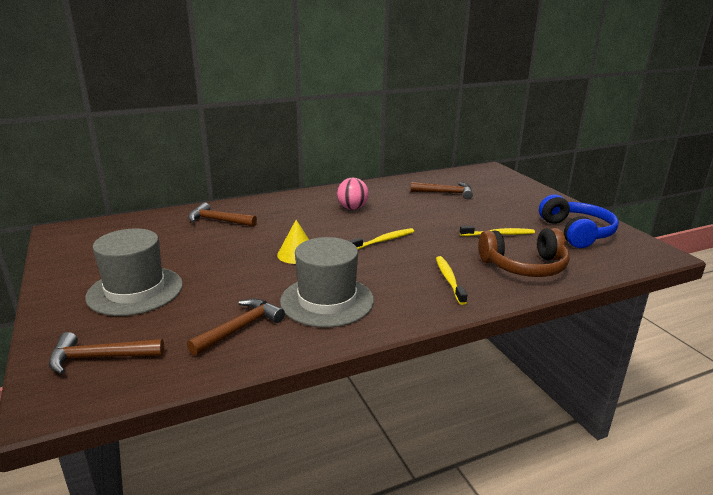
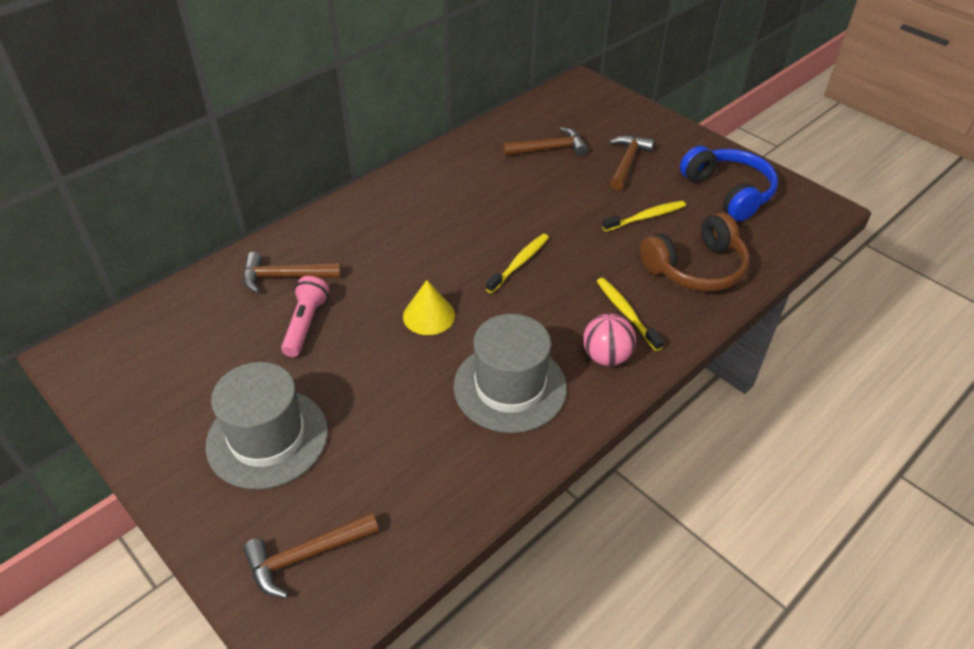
camera: 20 degrees left, 20 degrees up
brown hammer [187,298,285,356] -> brown hammer moved to [609,135,654,190]
pink ball [337,178,369,210] -> pink ball moved to [583,314,636,366]
none -> pink flashlight [281,276,329,357]

